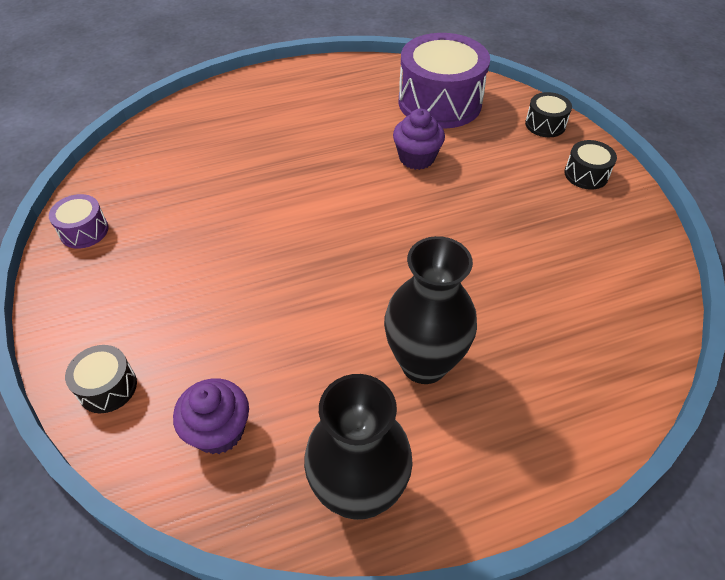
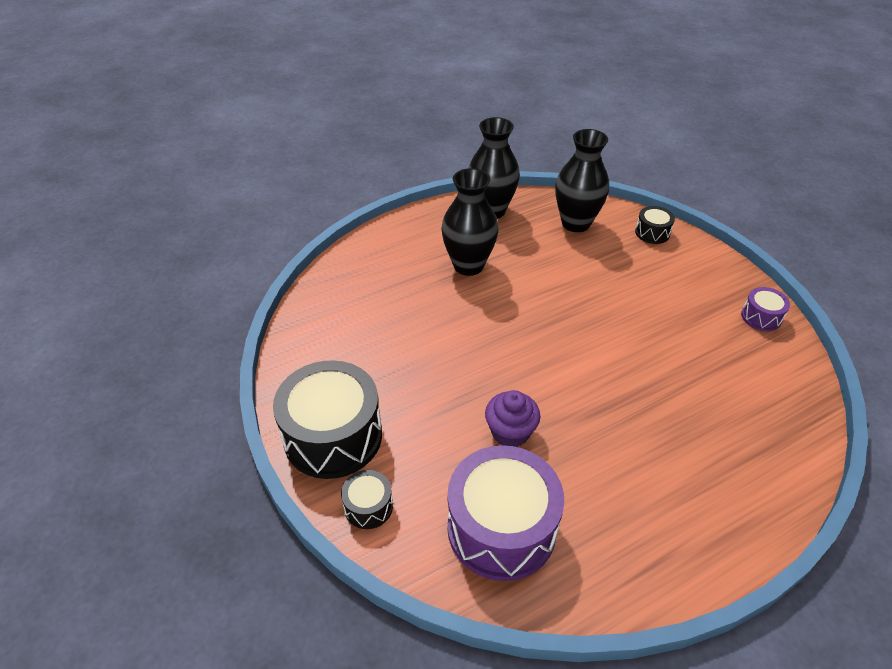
camera: 170 degrees right, 5 degrees down
purple cupcake [173,378,249,454] -> black vase [555,129,609,232]
black drum [564,140,617,190] -> black drum [273,360,382,479], size x2.18

